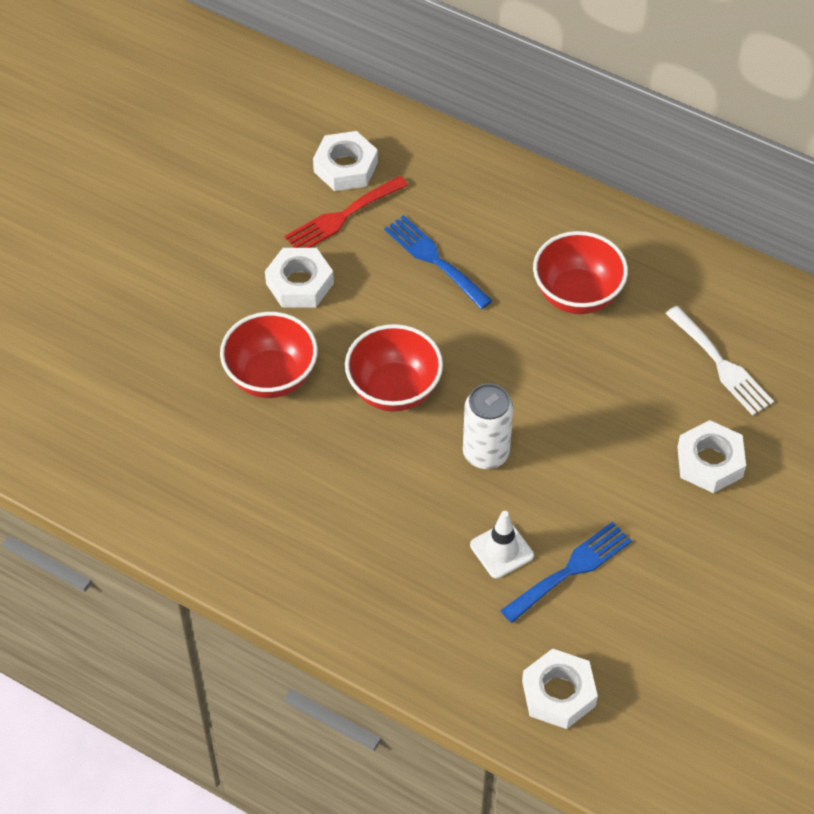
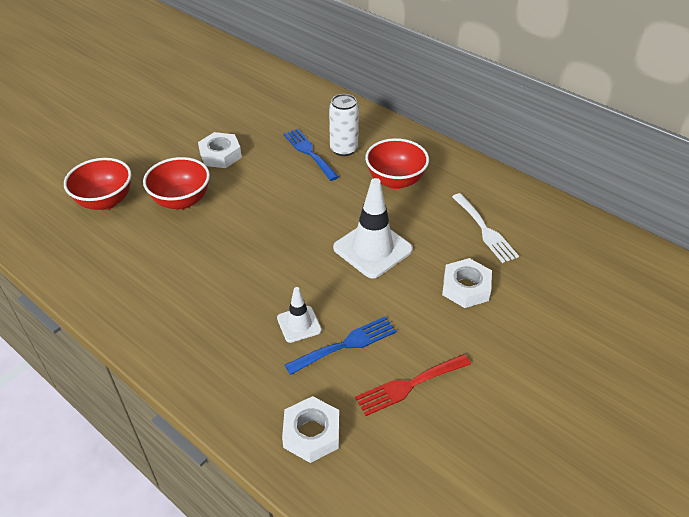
camera: 10 degrees right, 10 degrees down
red fork [285,176,408,248] -> red fork moved to [355,354,471,416]
white nut [313,131,378,191] -> none
red bowl [345,324,443,412] -> red bowl moved to [64,158,132,210]
white can [463,383,513,469] -> white can moved to [329,94,359,156]
none -> white traffic cone [333,178,413,279]

